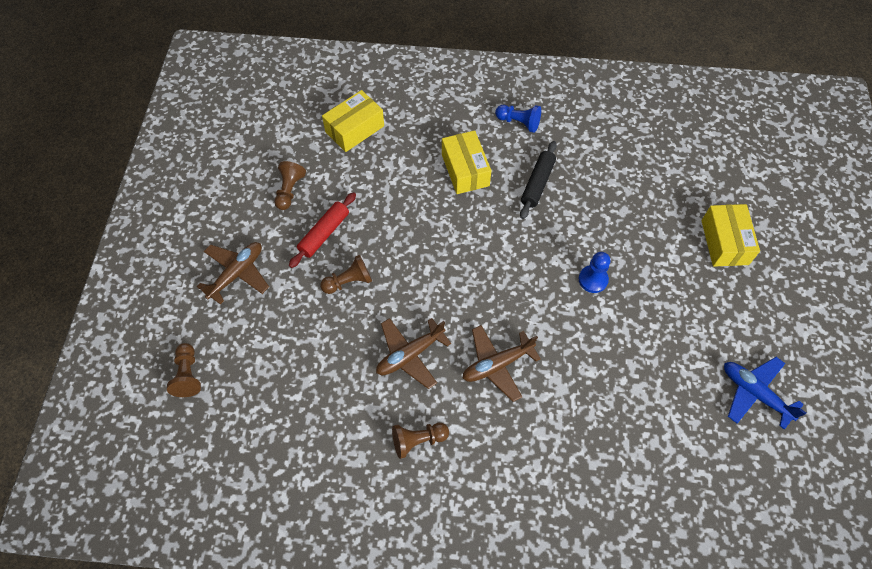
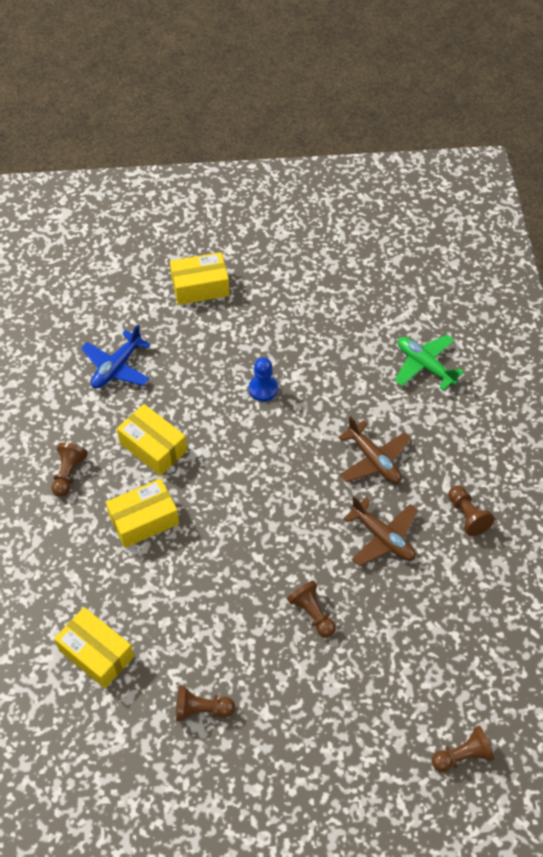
camera: 100 degrees left, 5 degrees down
brown plane [197,242,269,305] -> none
red rolling pin [289,192,356,268] -> none
blue pawn [495,105,541,133] -> brown pawn [52,443,88,497]
black rolling pin [520,141,557,219] -> yellow box [117,404,187,476]
blue plane [724,357,806,429] -> blue plane moved to [81,324,151,389]
none -> green plane [394,335,464,391]

